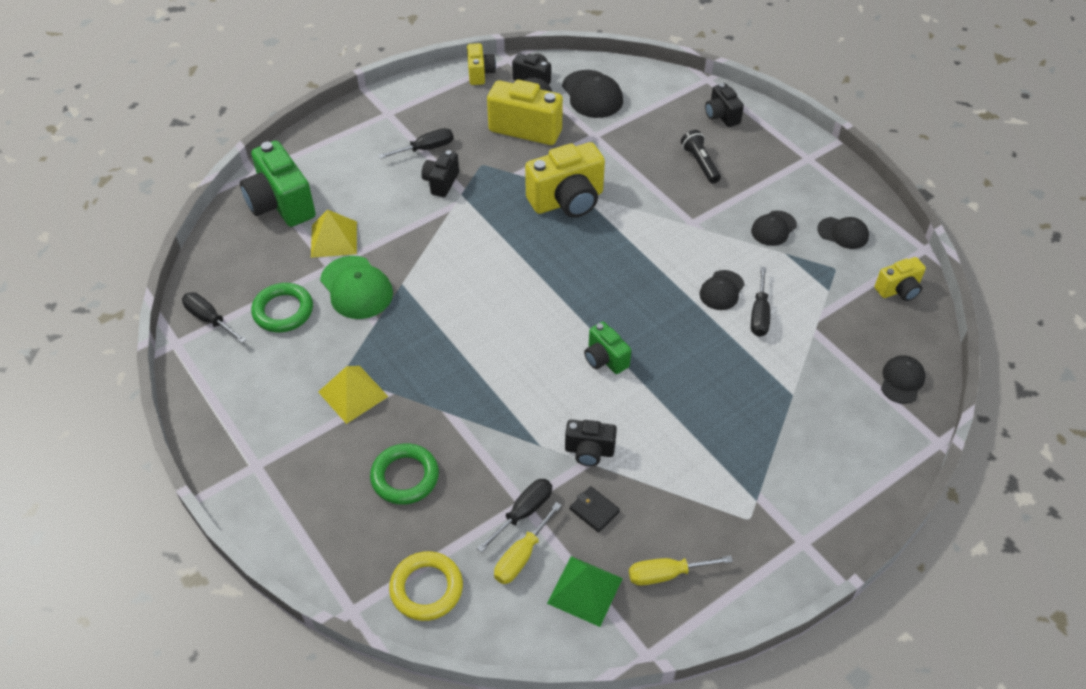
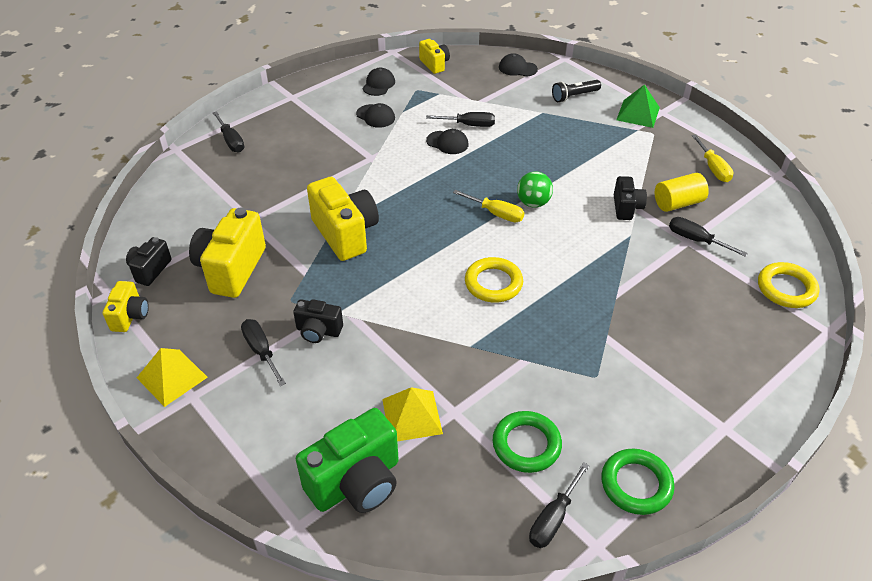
camera: 95 degrees left, 5 degrees down
yellow pyramid [318,366,389,424] -> yellow pyramid moved to [137,348,208,407]
green cap [320,256,393,319] -> none
green ring [370,443,439,505] -> green ring moved to [601,449,675,515]
yellow camera [467,43,496,85] -> yellow camera turned 105 degrees clockwise [103,281,149,332]
yellow screwdriver [494,502,562,584] -> yellow screwdriver moved to [453,190,524,222]
green pyramid [547,556,623,627] -> green pyramid moved to [616,84,660,128]
black cap [562,70,623,118] -> none
black wallet [570,486,620,533] -> yellow cylinder [655,173,709,212]
green camera [584,321,631,374] -> green ball [517,172,553,207]
black flashlight [681,130,721,183] -> black flashlight moved to [552,80,601,102]
black camera [705,83,744,127] -> black screwdriver [213,111,244,152]
none -> yellow ring [465,257,523,303]

